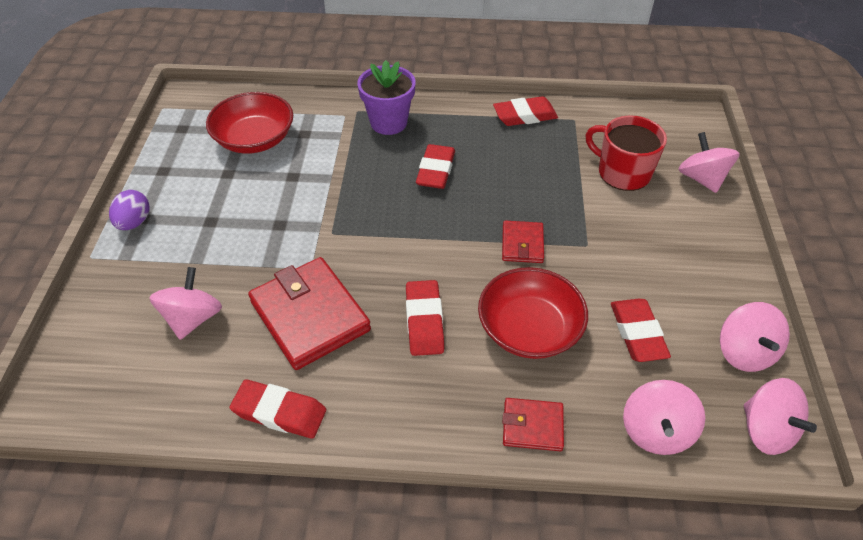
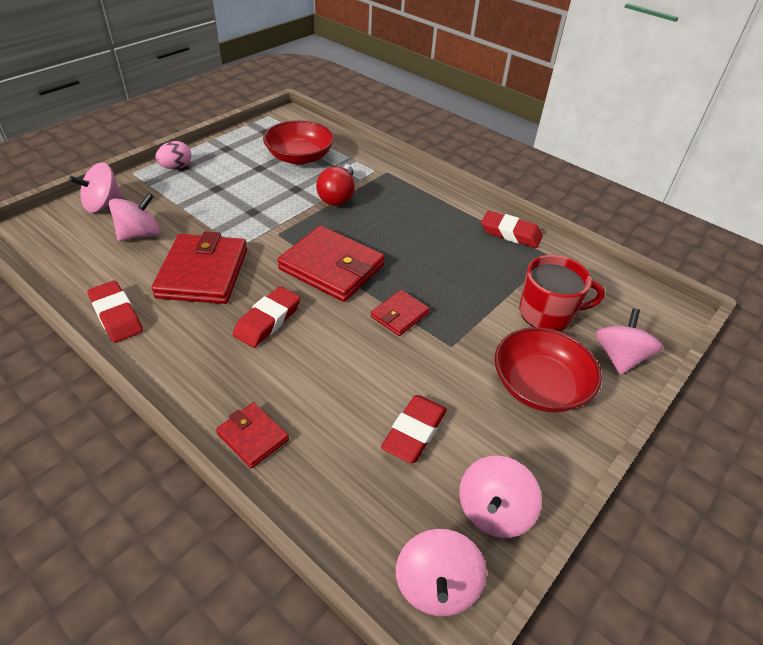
camera: 35 degrees right, 5 degrees down
purple egg [109,190,150,230] -> pink egg [155,141,191,169]
purple flower pot [357,60,416,135] -> none
red eraser [416,144,455,189] -> none
red bowl [478,267,588,359] -> red bowl moved to [495,327,602,412]
red mug [585,115,667,191] -> red mug turned 105 degrees clockwise [519,255,605,331]
pink spinning top [623,380,705,455] -> pink spinning top moved to [69,162,123,213]
none -> red wallet [278,226,385,302]
none -> red light bulb [316,164,355,206]

